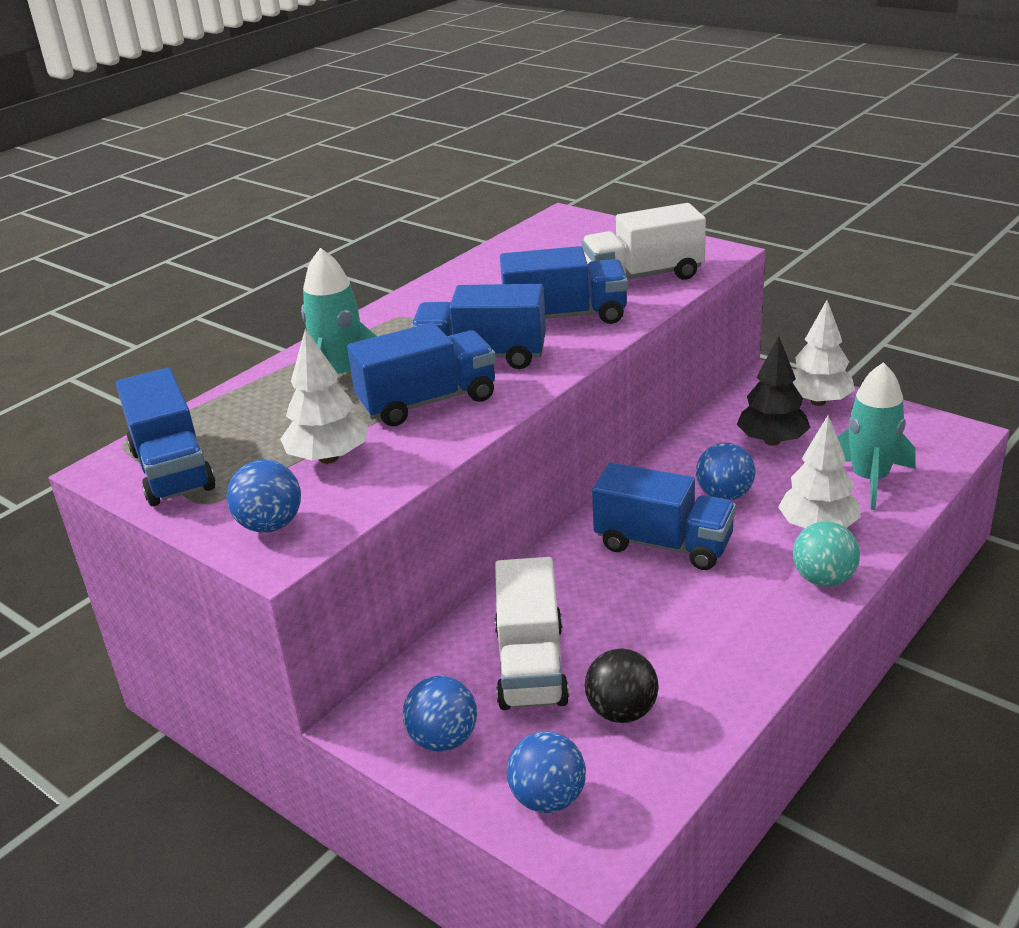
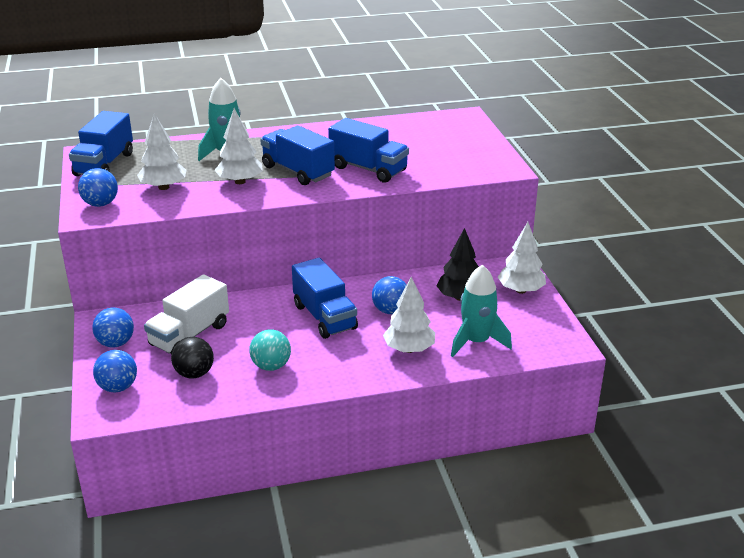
camera: 35 degrees right, 0 degrees up
blue truck [347,322,496,426] -> white tree [215,108,263,184]
white truck [582,203,706,280] -> none
turquoise ball [793,522,860,586] -> turquoise ball moved to [249,329,291,371]

